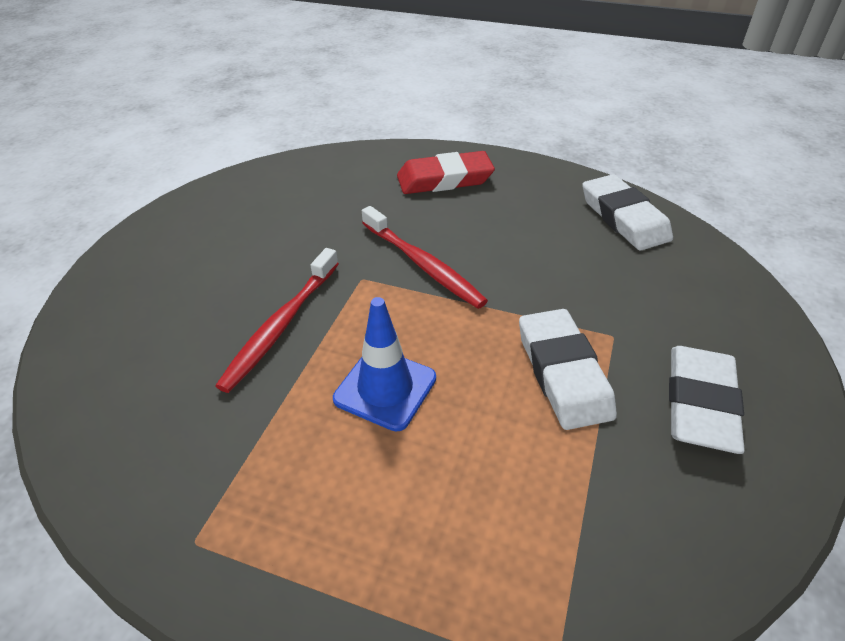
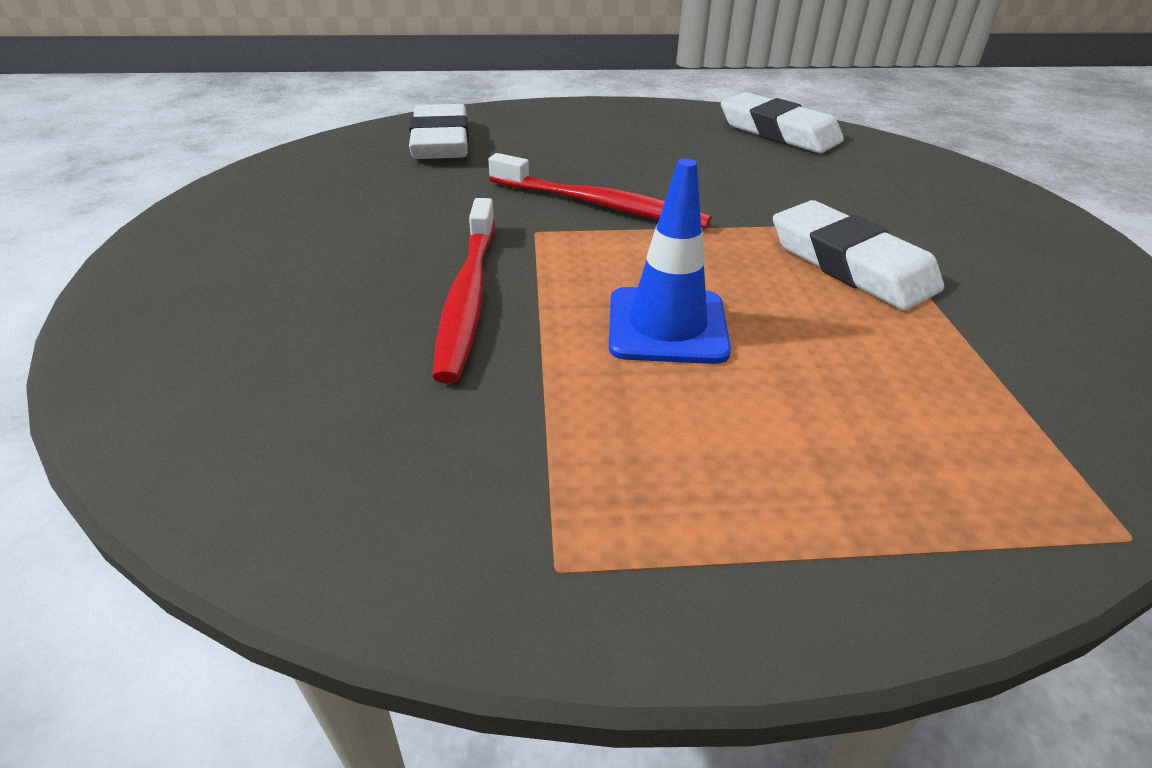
camera: 25 degrees left, 5 degrees down
red eraser [397,151,495,194] -> none
white eraser [669,346,745,454] -> white eraser moved to [409,104,469,159]

